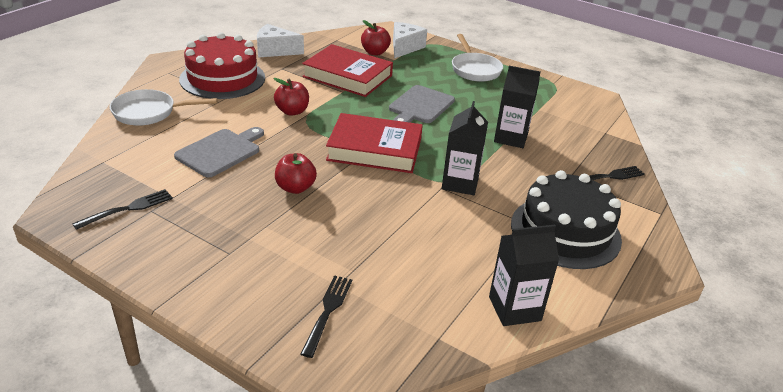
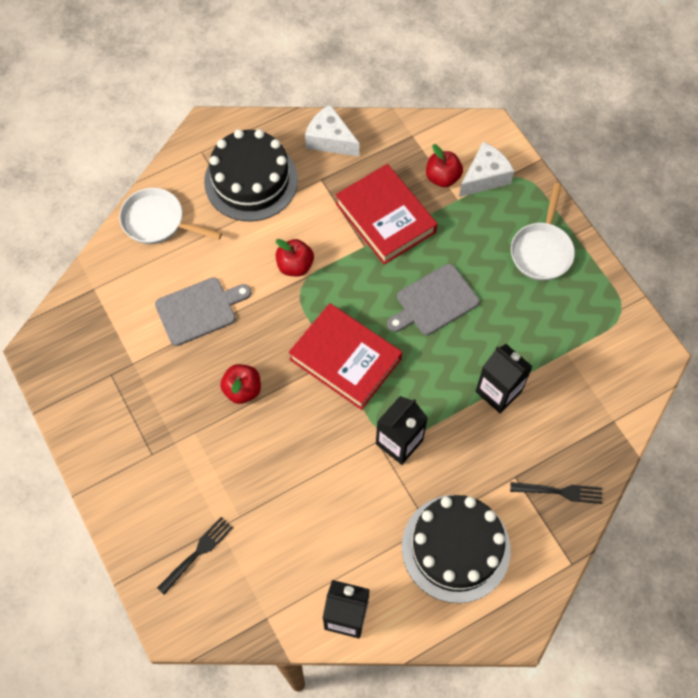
camera: 30 degrees right, 30 degrees up
black fork [72,189,173,230] -> none
red cake [179,32,265,99] -> black cake [204,129,298,221]

